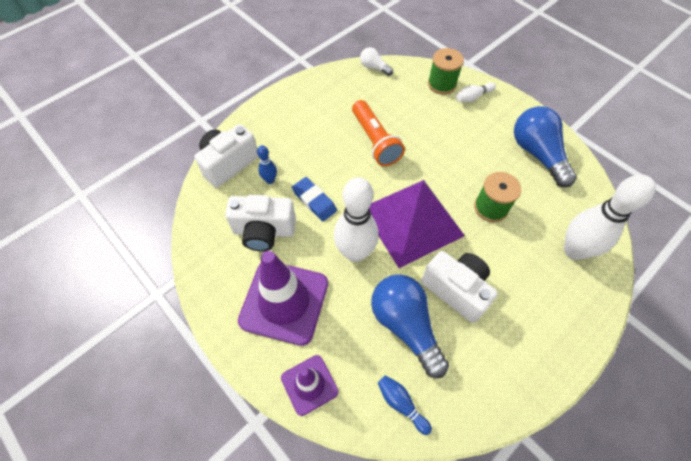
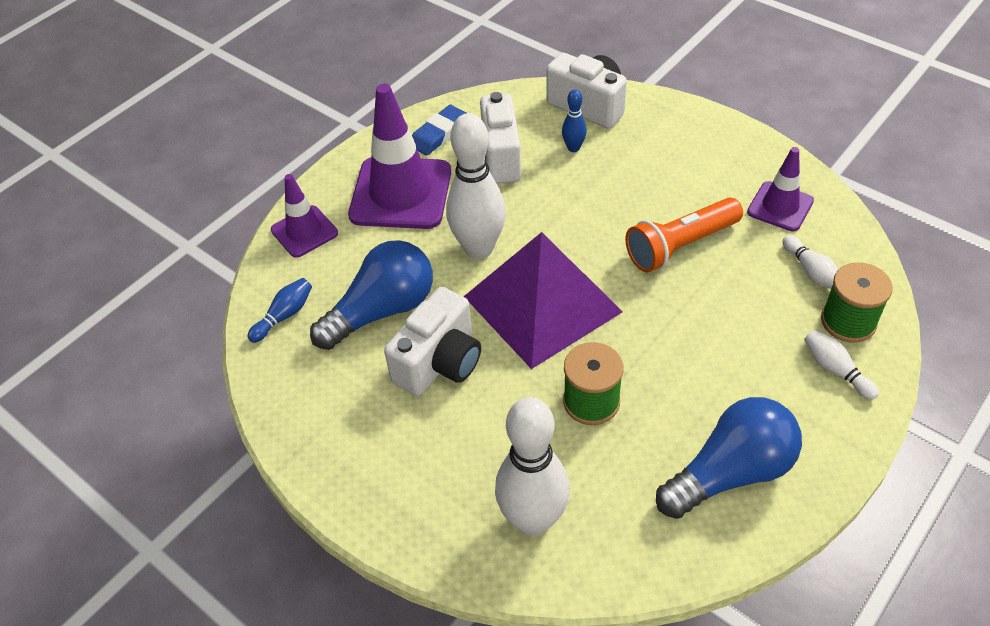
camera: 85 degrees right, 10 degrees down
blue eraser [292,177,337,221] -> blue eraser moved to [412,105,466,156]
white light bulb [360,47,393,76] -> none
none -> purple traffic cone [747,147,814,231]
none -> white bowling pin [783,235,838,289]

